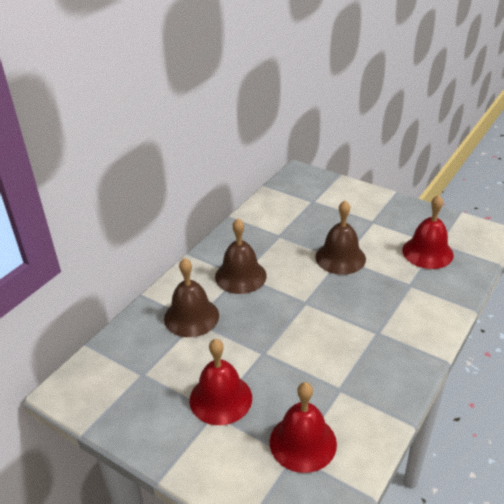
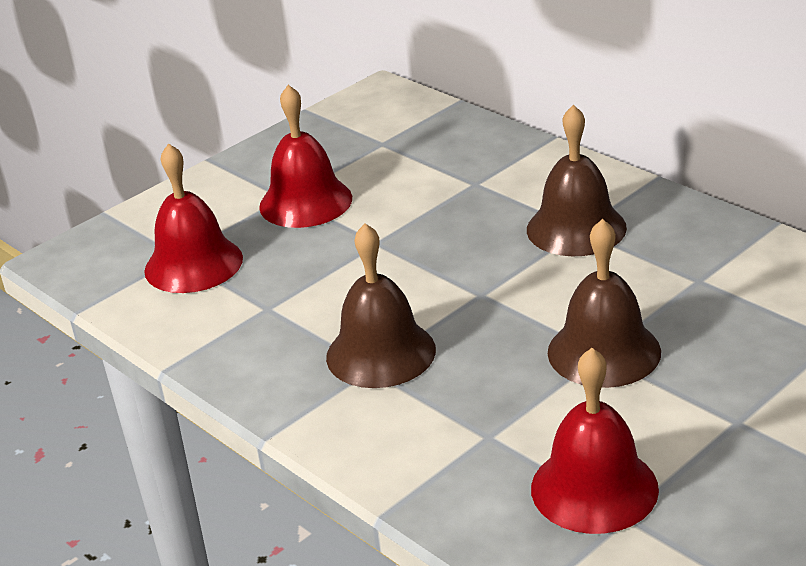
camera: 105 degrees right, 5 degrees down
brown bell [164,258,219,337] -> brown bell moved to [326,223,436,388]

